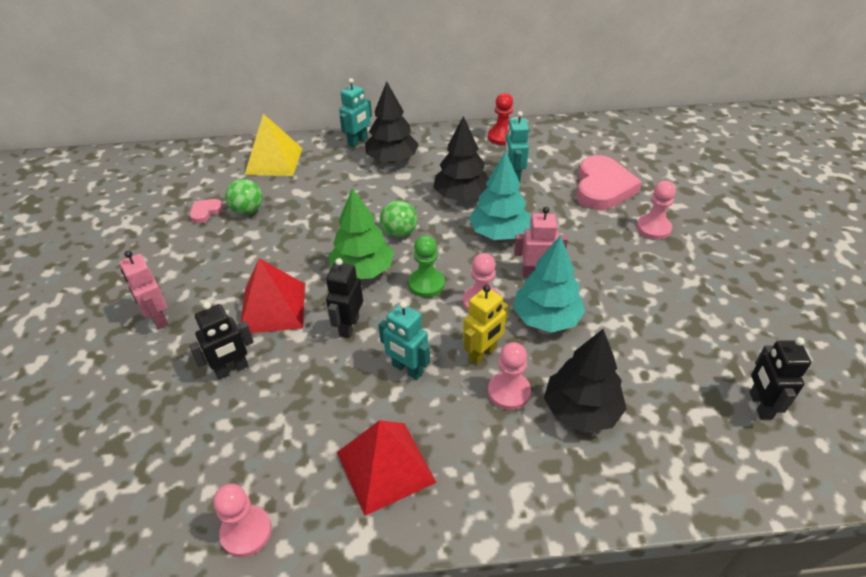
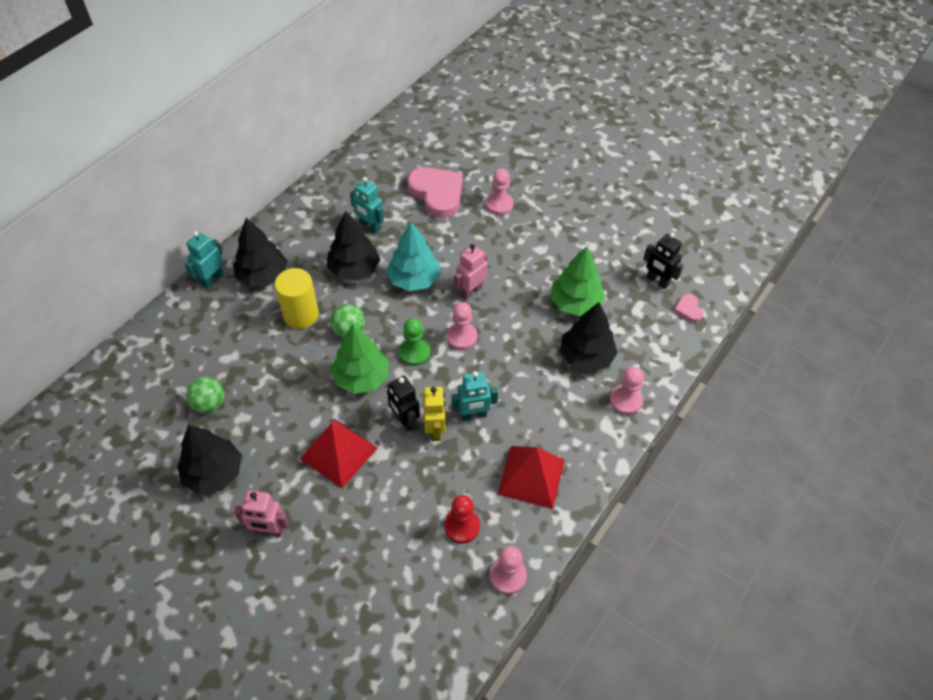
camera: 50 degrees left, 10 degrees up
black robot [189,302,254,380] -> none
pink heart [190,199,223,224] -> pink heart moved to [674,294,703,323]
yellow pyramid [245,114,303,176] -> none
turquoise robot [339,78,372,148] -> turquoise robot turned 135 degrees counterclockwise [185,231,224,289]
yellow robot [463,285,508,365] -> yellow robot moved to [423,387,446,441]
red pawn [488,93,513,145] -> red pawn moved to [444,495,480,543]
pink pawn [488,342,531,410] -> pink pawn moved to [610,367,644,415]
turquoise tree [513,235,585,333] -> none
none -> black tree [177,424,242,494]
none -> yellow cylinder [275,268,319,329]
none -> green tree [550,246,606,316]

